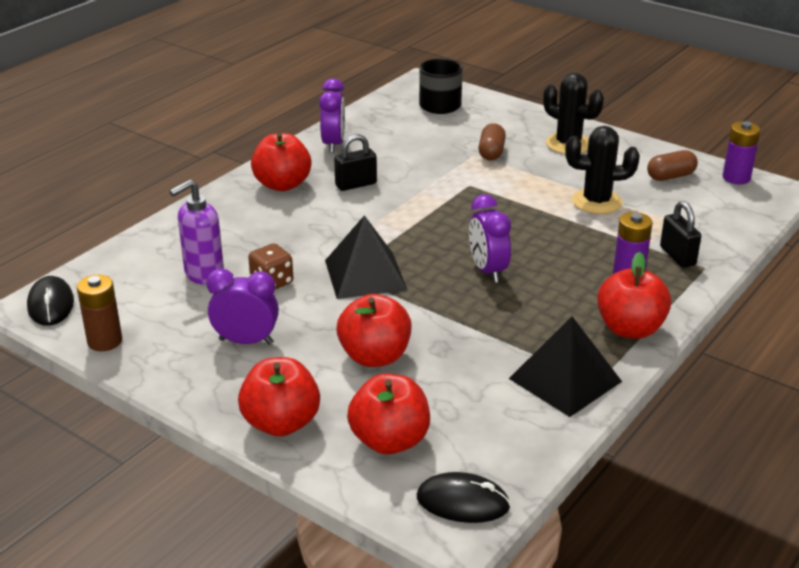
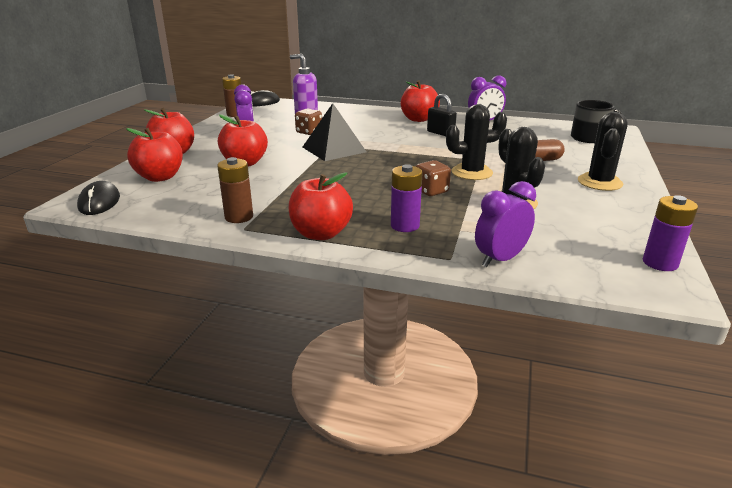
camera: 70 degrees right, 5 degrees down
purple clock [469,194,511,283] -> purple clock moved to [475,181,536,267]
black pyramid [509,316,622,417] -> brown battery [217,157,253,223]
brown capsule [647,150,698,181] -> none
black padlock [660,201,701,268] -> none
none -> brown dice [415,160,451,196]
none -> black cactus [446,104,507,180]

